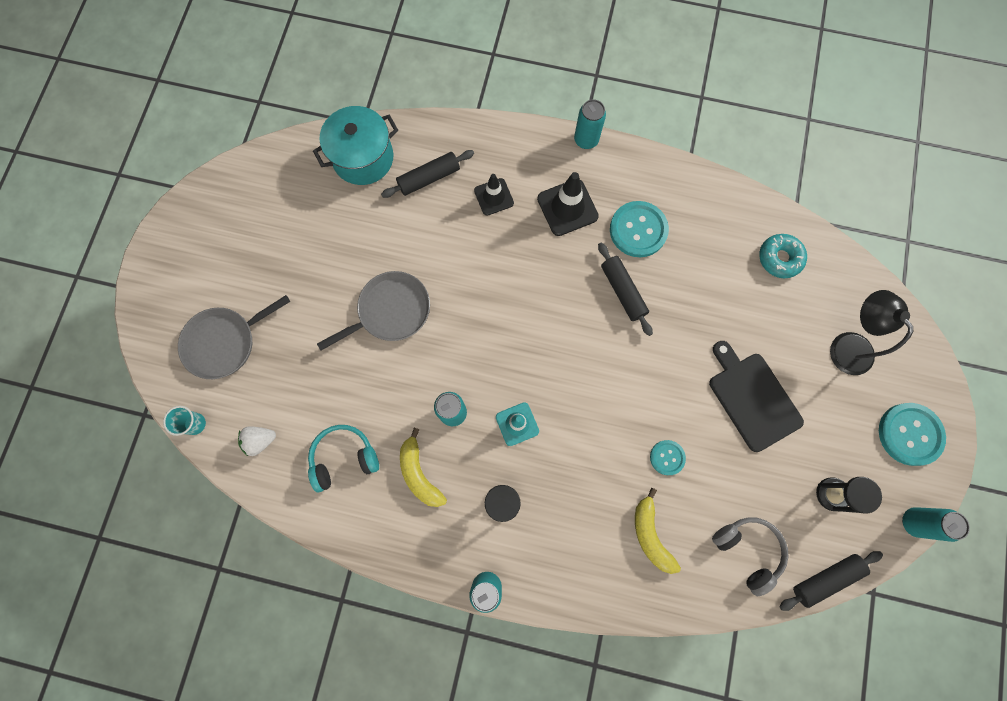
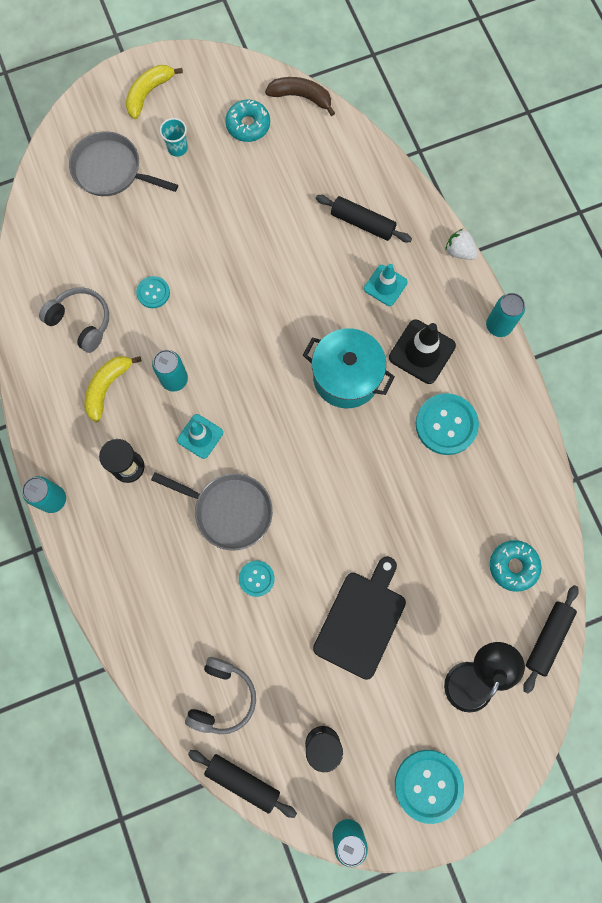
camera: 55 degrees right, 0 degrees up
turquoise cup [163,406,206,436] -> turquoise cup moved to [160,118,188,157]
white strawberry [238,426,276,456] -> white strawberry moved to [445,229,478,260]
turquoise headphones [308,425,379,492] -> grey headphones [39,287,109,353]
turquoise pot [313,106,398,185] -> turquoise pot moved to [303,328,395,408]
grey pan [317,271,430,350] -> grey pan moved to [151,472,273,550]
black traffic cone [474,174,514,216] -> turquoise traffic cone [364,264,408,306]
black rolling pin [598,242,653,336] -> black rolling pin moved to [523,585,579,694]
yellow banana [635,487,681,574] -> yellow banana moved to [125,65,183,119]
none -> turquoise button [136,276,170,308]
none -> turquoise donut [225,100,270,142]
none -> brown banana [265,77,335,116]

